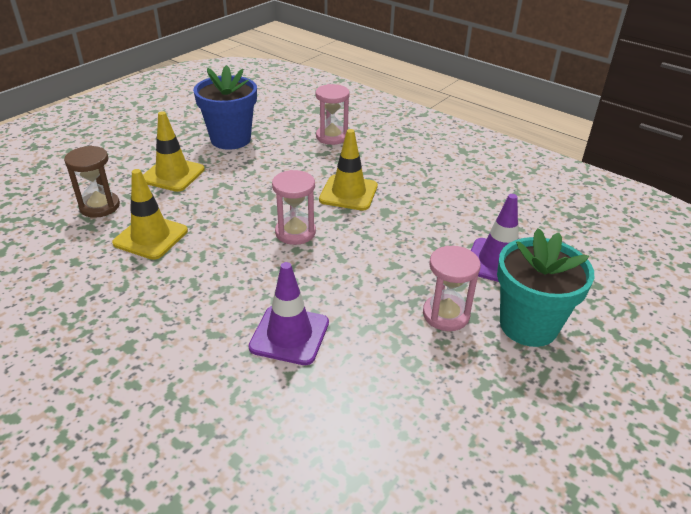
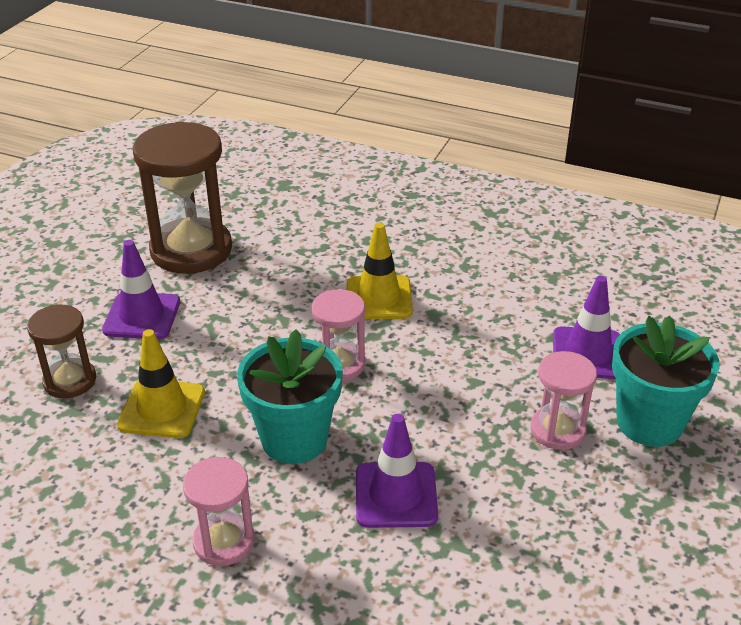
camera: 15 degrees left, 0 degrees up
yellow traffic cone [143,111,205,192] -> purple traffic cone [102,240,180,339]
blue flower pot [193,65,257,150] -> brown hourglass [133,121,232,274]
pink hourglass [315,84,350,145] -> pink hourglass moved to [183,457,255,566]
none -> turquoise flower pot [237,329,343,464]

